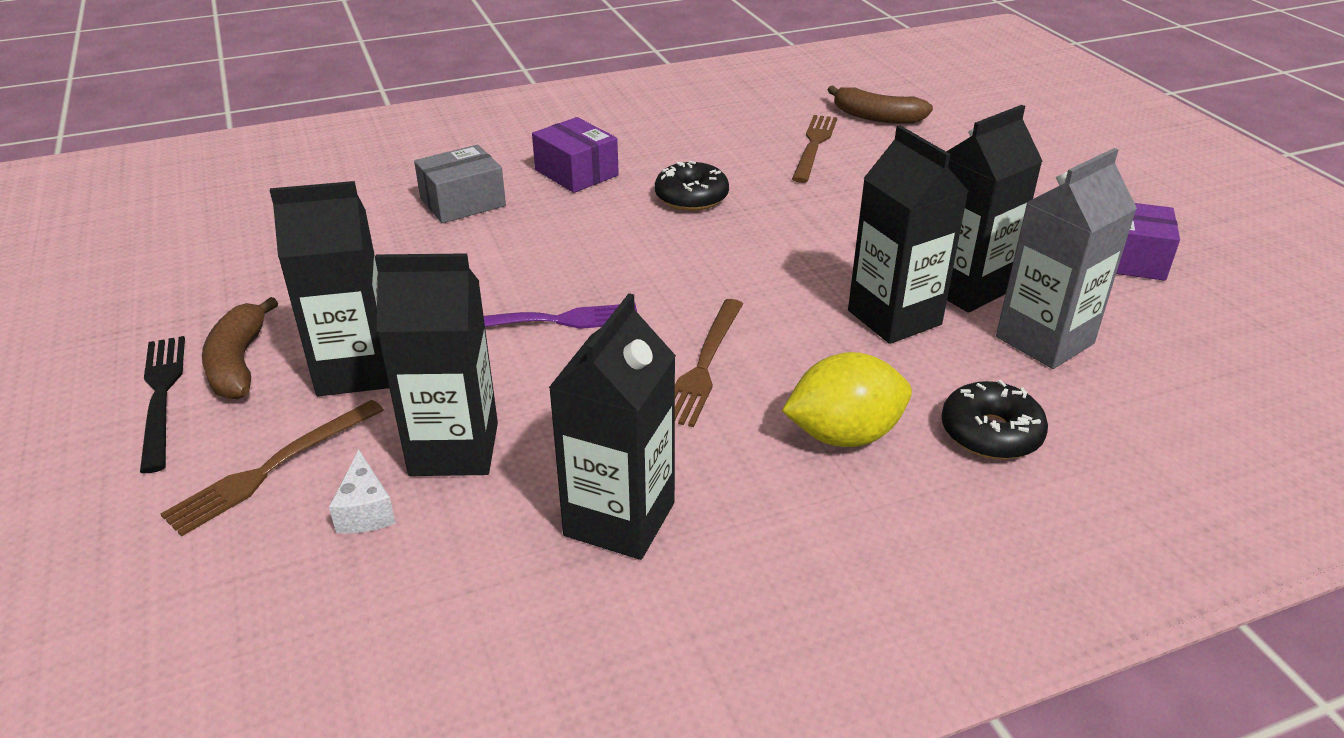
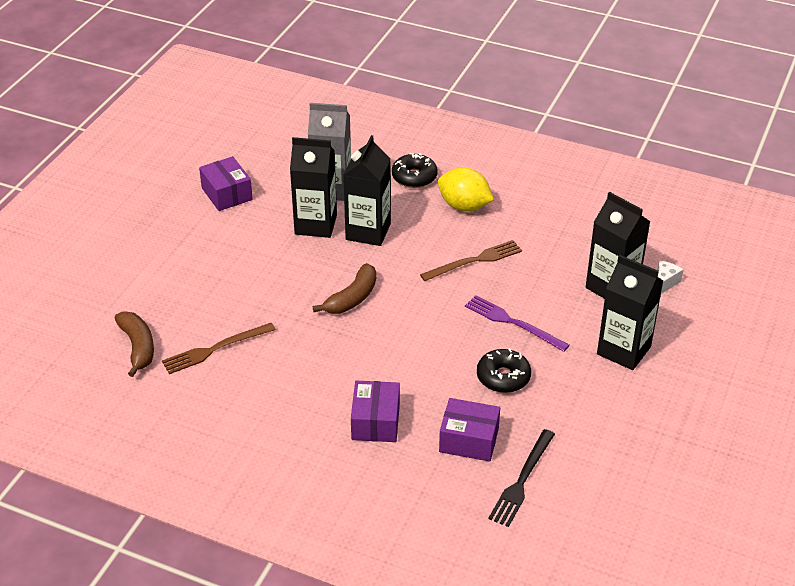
camera: 135 degrees left, 5 degrees up
black fork [140,336,185,473] -> black fork moved to [488,429,555,527]
brown fork [161,400,384,537] -> none
brown banana [202,297,278,399] -> brown banana moved to [313,263,376,314]
grey box [414,145,506,223] -> purple box [439,398,500,462]
black carton [549,293,676,560] -> none
black donut [655,161,729,211] -> black donut moved to [477,348,531,393]

